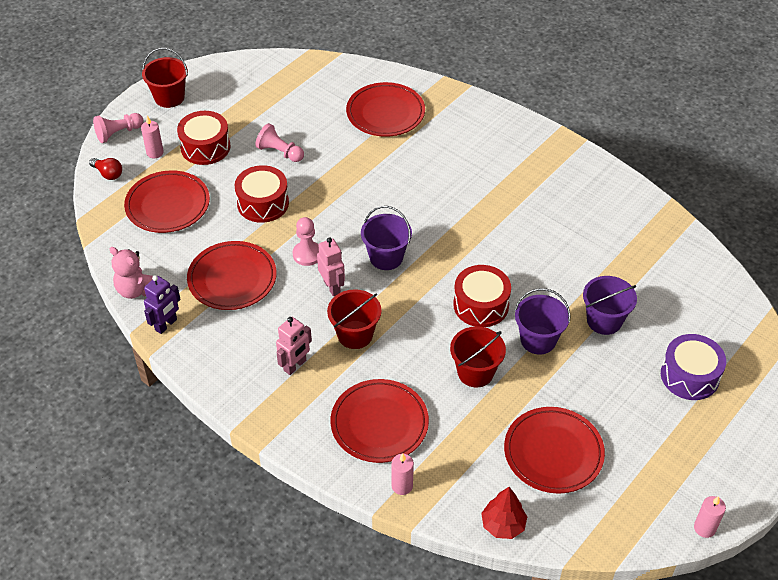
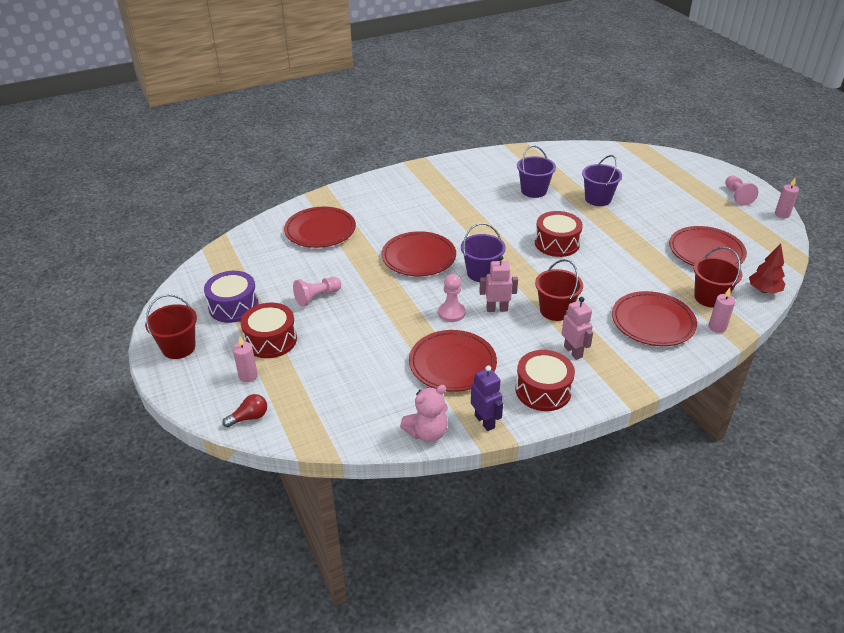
camera: 65 degrees left, 10 degrees down
pink pawn [93,113,144,143] -> pink pawn moved to [725,176,758,206]
red plate [124,170,210,233] -> red plate moved to [382,231,456,276]
red drum [235,165,289,223] -> red drum moved to [516,350,575,411]
red bucket [450,326,506,388] -> red bucket moved to [694,247,743,308]
purple bucket [515,288,571,354] -> purple bucket moved to [517,145,556,198]
purple drum [661,334,726,400] -> purple drum moved to [204,271,259,323]

